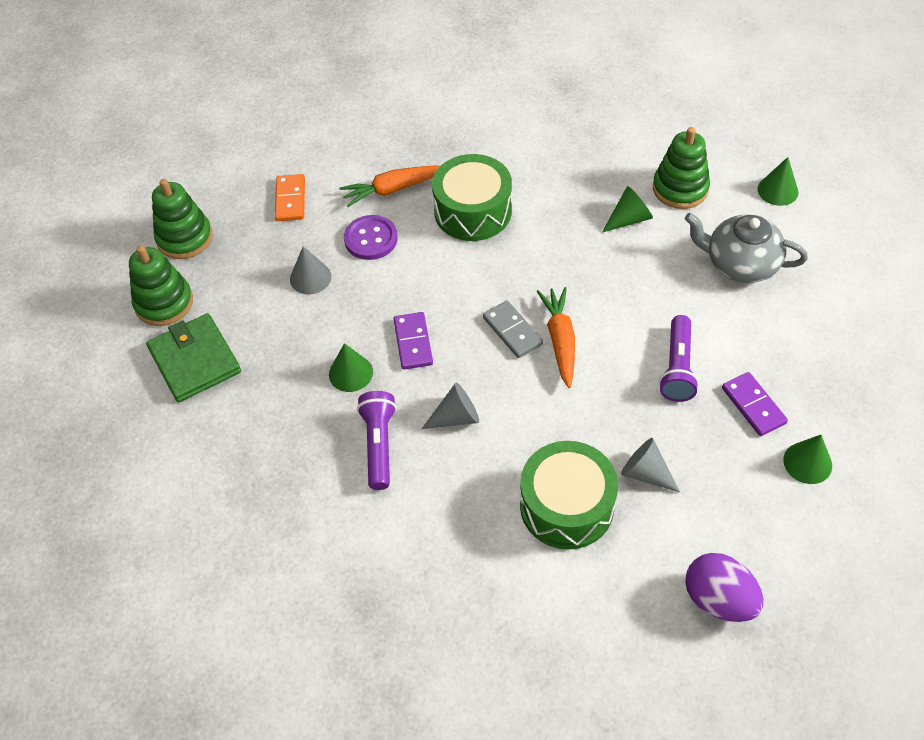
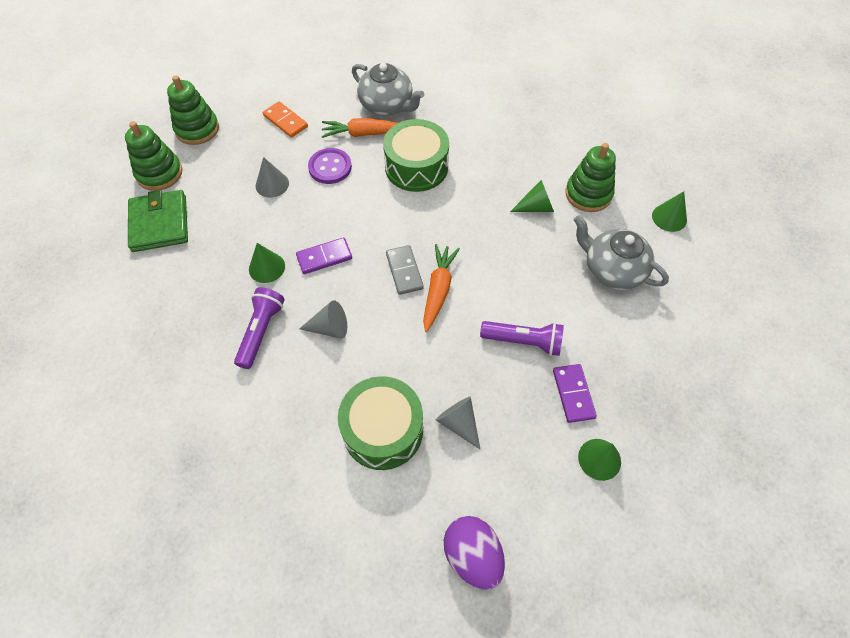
camera: 15 degrees right, 5 degrees up
orange domino [275,174,305,221] -> orange domino turned 60 degrees counterclockwise [263,101,308,138]
purple domino [394,312,433,370] -> purple domino turned 60 degrees clockwise [296,237,352,274]
purple flashlight [659,315,699,402] -> purple flashlight turned 105 degrees counterclockwise [480,321,564,356]
none -> grey teapot [352,63,424,116]

